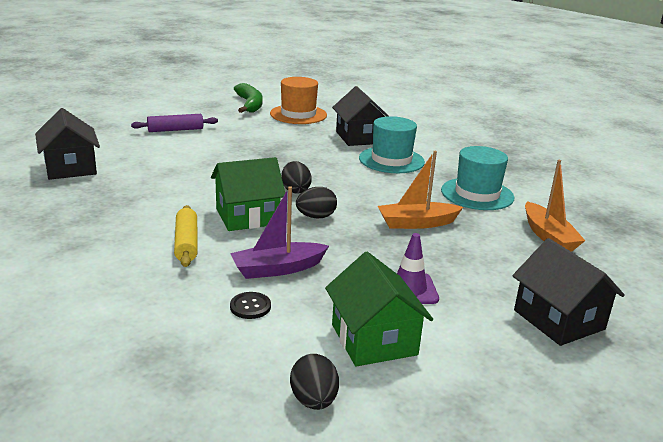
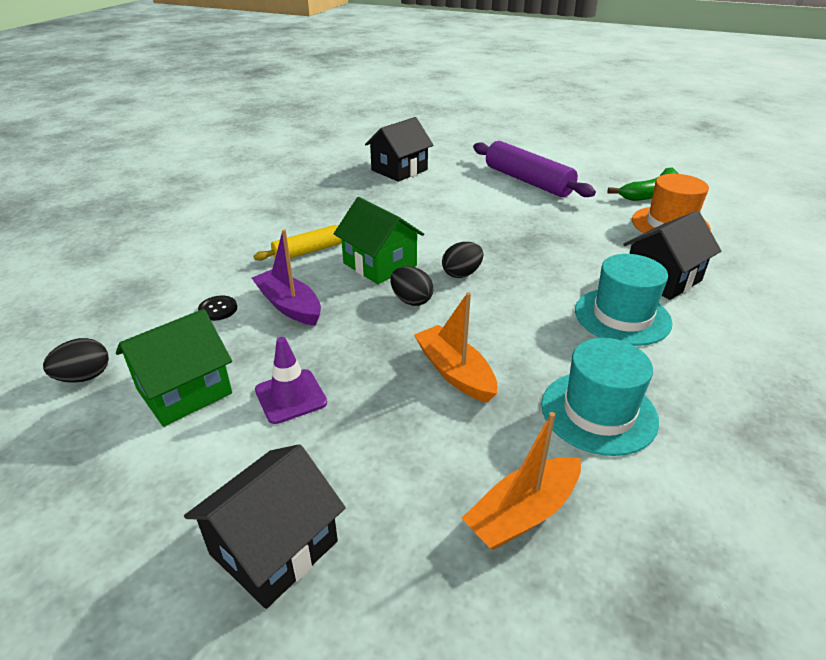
camera: 70 degrees right, 10 degrees up
purple rolling pin [131,114,218,132] -> purple rolling pin [473,141,596,197], size x1.72

